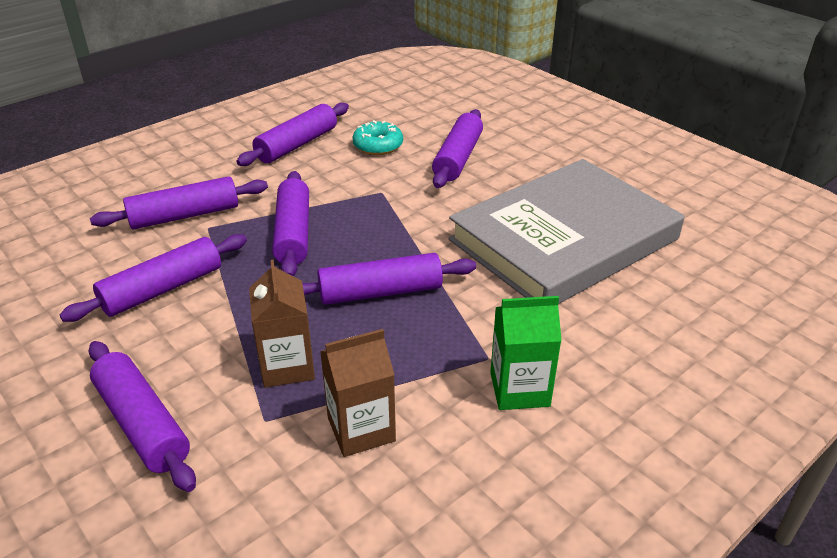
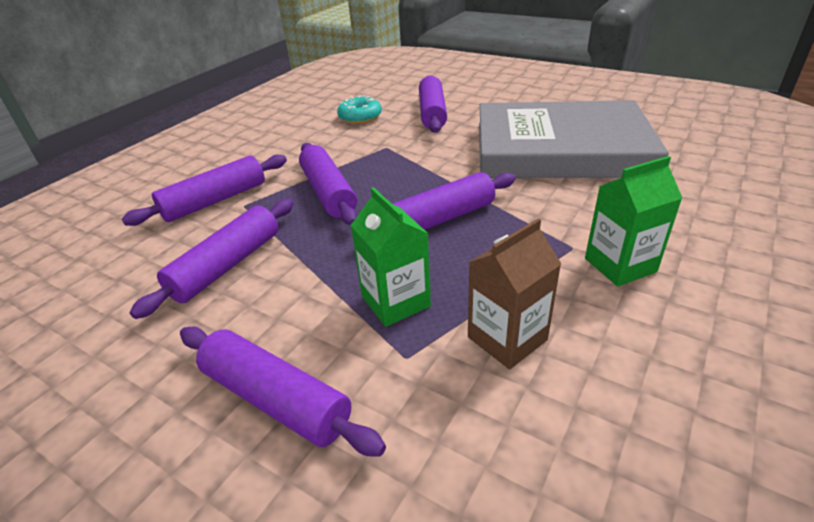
camera: 15 degrees left, 0 degrees up
purple rolling pin [236,103,349,166] -> none
brown carton [249,260,315,388] -> green carton [351,187,431,327]
grey book [449,159,684,304] -> grey book turned 60 degrees clockwise [479,100,669,178]

